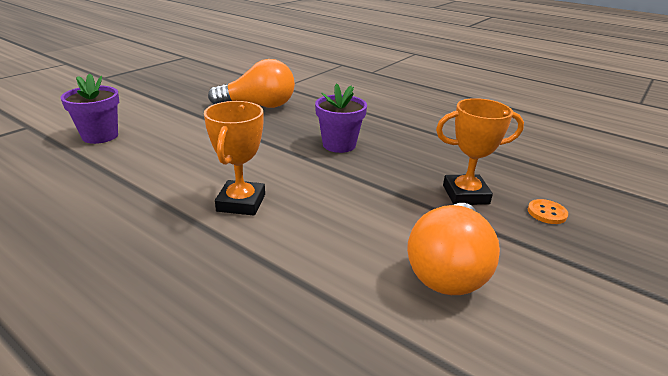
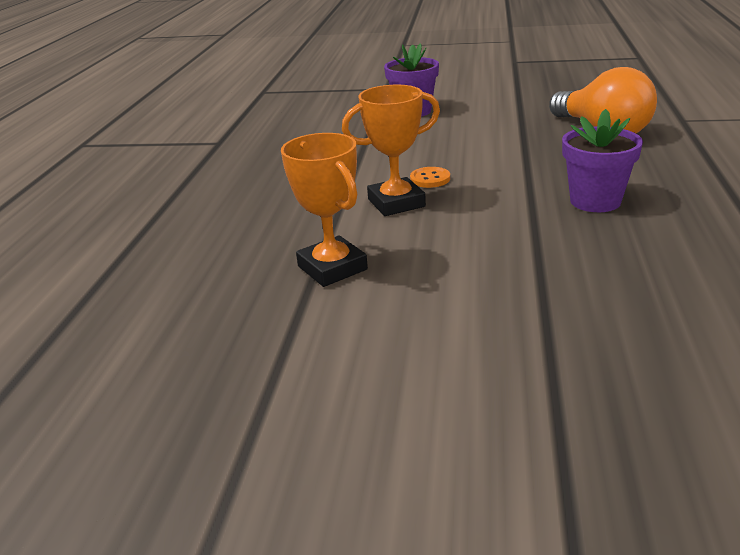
camera: 65 degrees right, 0 degrees up
orange light bulb [407,203,500,295] -> none
orange trophy [436,98,524,205] -> orange trophy moved to [281,133,368,287]
orange button [528,199,568,224] -> orange button moved to [410,167,450,188]

